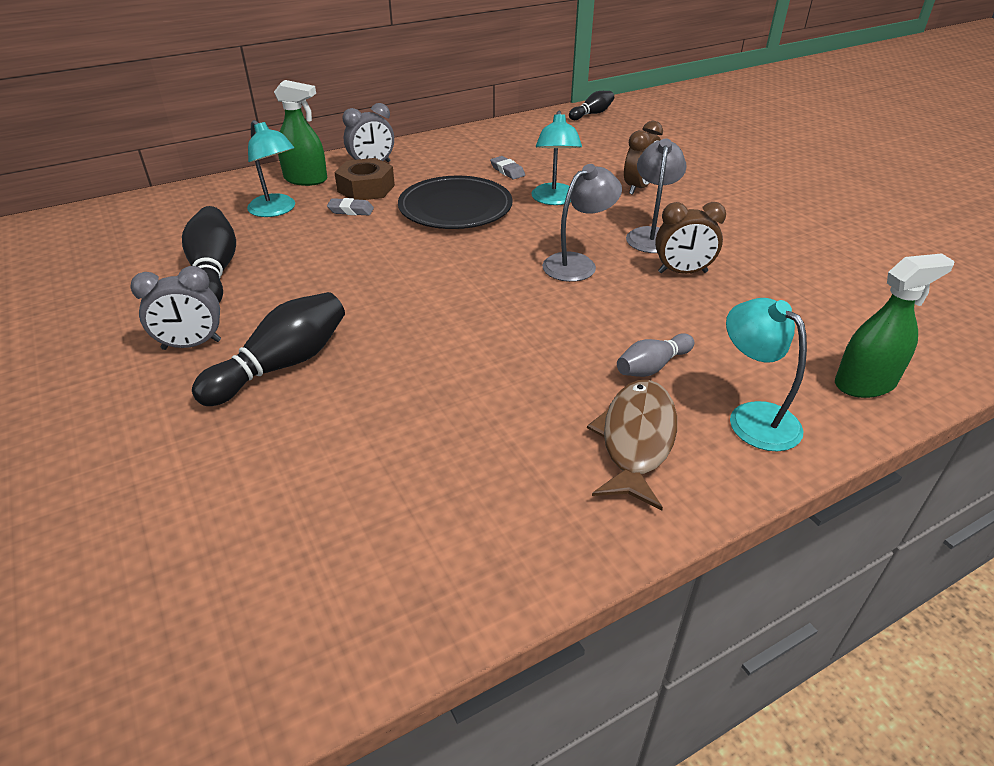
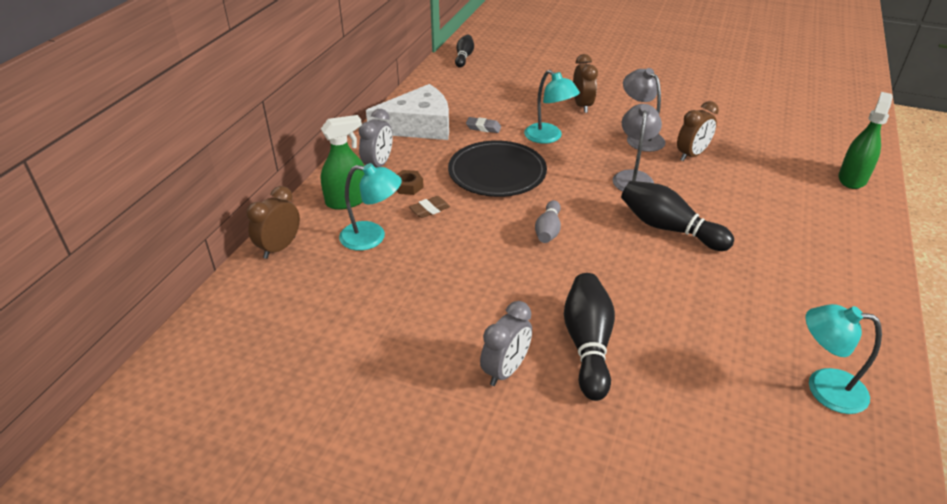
camera: 40 degrees left, 0 degrees up
black bowling pin [182,206,236,303] -> black bowling pin moved to [621,181,734,251]
grey eraser [327,198,374,215] -> brown eraser [409,196,450,218]
brown nut [334,158,395,200] -> brown nut [397,170,424,195], size x0.57
brown fish [587,380,677,510] -> none
grey bowling pin [617,333,694,377] -> grey bowling pin moved to [535,200,561,243]
turquoise lamp [726,298,807,451] -> turquoise lamp moved to [805,304,882,414]
none -> brown clock [247,186,300,259]
none -> white cheese [366,84,449,140]

